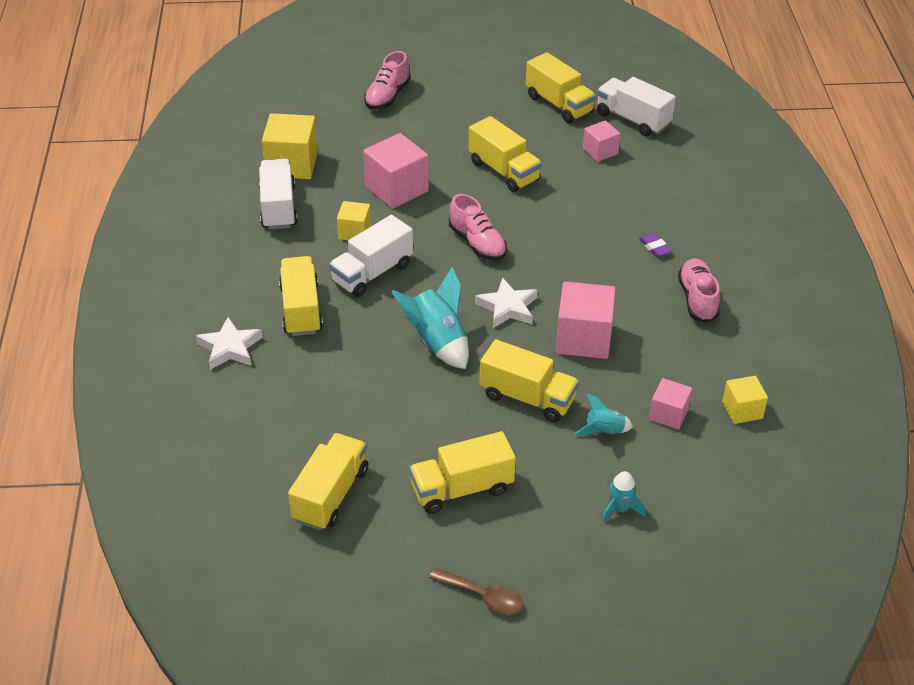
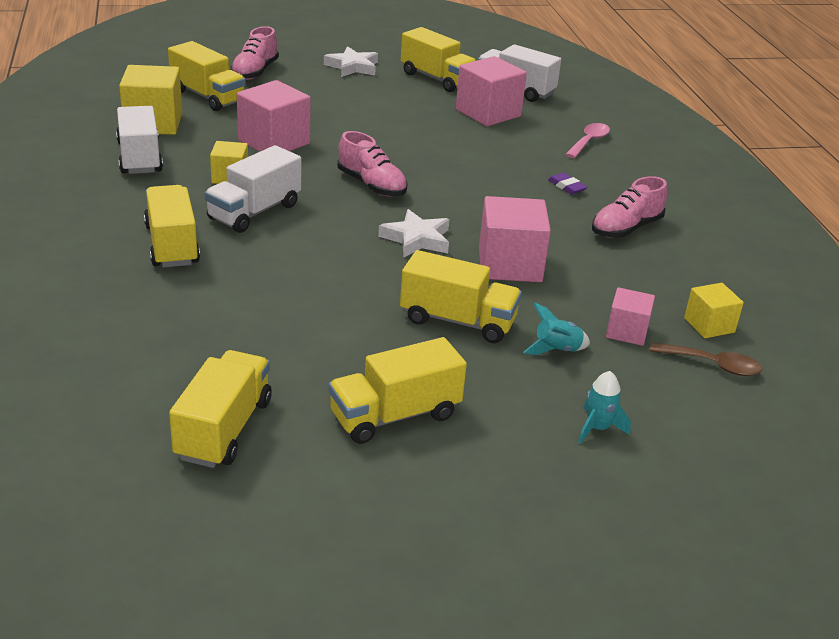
camera: 10 degrees left, 10 degrees down
white star [196,317,263,370] -> white star moved to [324,46,378,77]
turquoise rocket [392,267,469,369] -> none
brown spoon [429,568,523,614] -> brown spoon moved to [650,342,762,376]
yellow truck [469,116,542,192] -> yellow truck moved to [168,41,246,111]
pink cube [583,120,620,162] -> pink cube [456,56,527,126], size x1.73
pink shoe [678,258,720,323] -> pink shoe turned 120 degrees counterclockwise [592,176,667,238]
none -> pink spoon [565,123,610,158]

